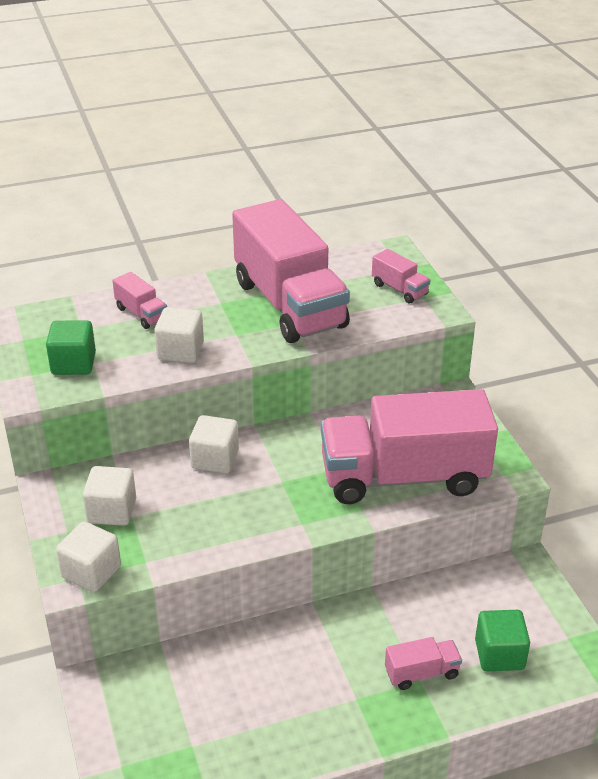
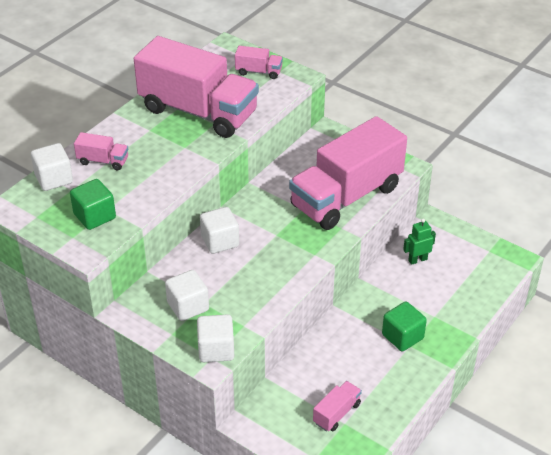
camera: 35 degrees left, 5 degrees up
white cube [154,307,204,363] -> white cube moved to [31,143,73,191]
pink truck [385,637,462,690] -> pink truck moved to [313,381,362,432]
green cube [475,610,530,671] -> green cube moved to [382,301,427,351]
none -> green robot [403,218,436,265]

